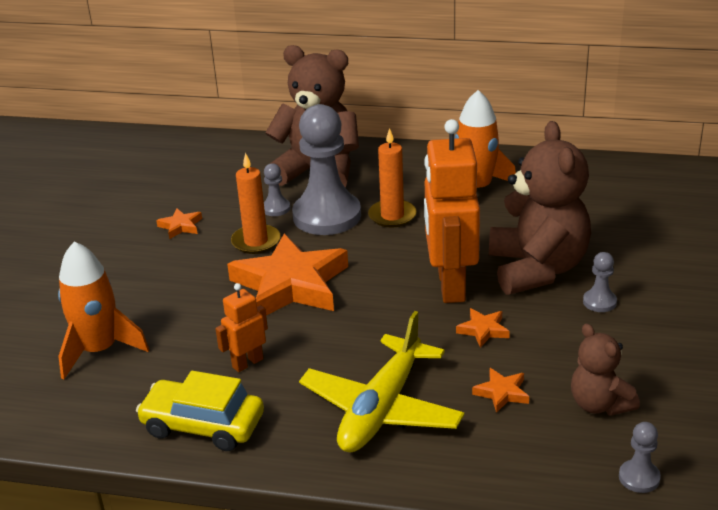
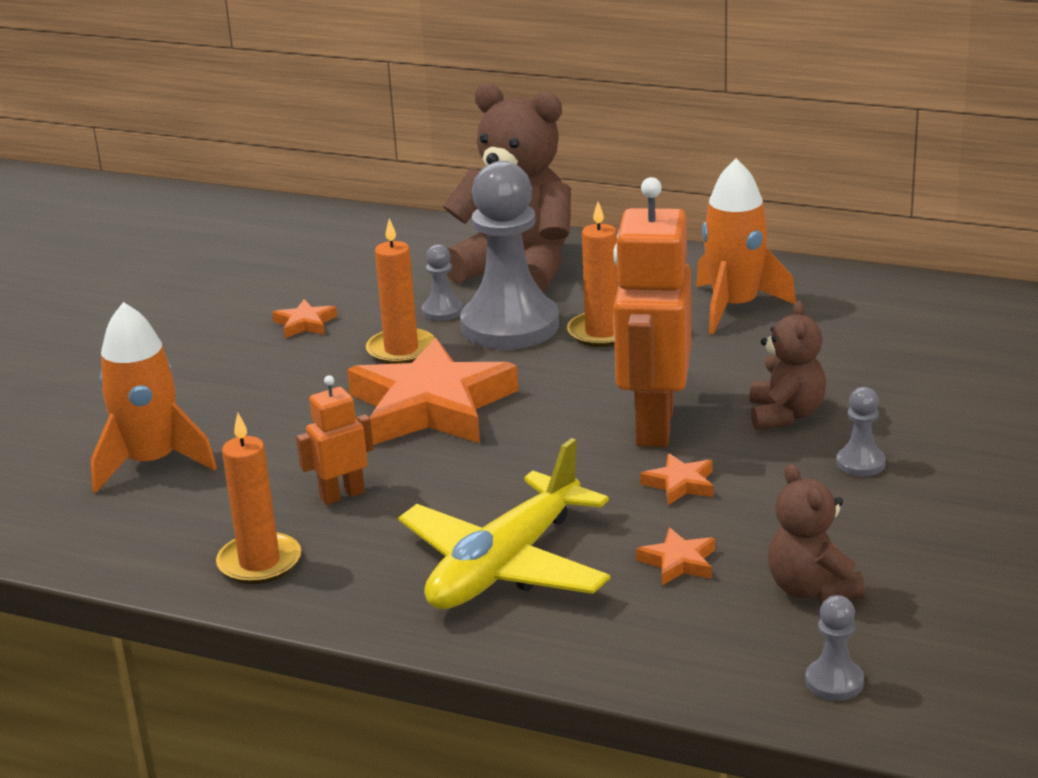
camera: 10 degrees right, 5 degrees down
yellow car [136,371,264,451] -> orange candle [216,413,301,584]
brown teddy bear [489,121,591,295] -> brown teddy bear [750,301,826,430], size x0.53

